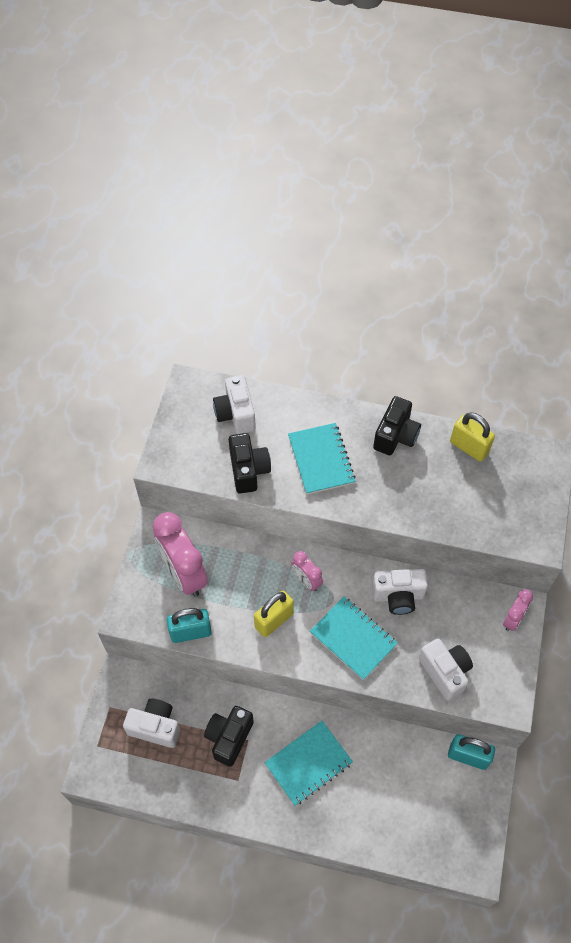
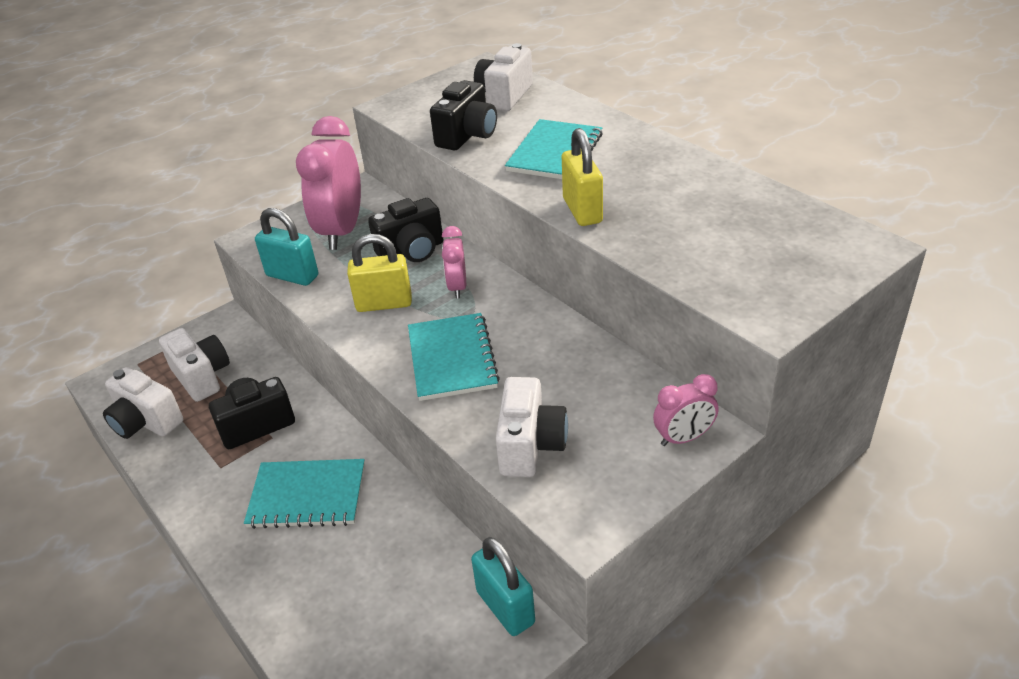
camera: 40 degrees right, 20 degrees down
white camera [372,569,428,615] -> white camera moved to [103,367,183,439]
black camera [373,396,421,455] -> black camera moved to [368,198,443,262]
yellow padlock [450,412,495,462] -> yellow padlock moved to [562,128,603,226]

